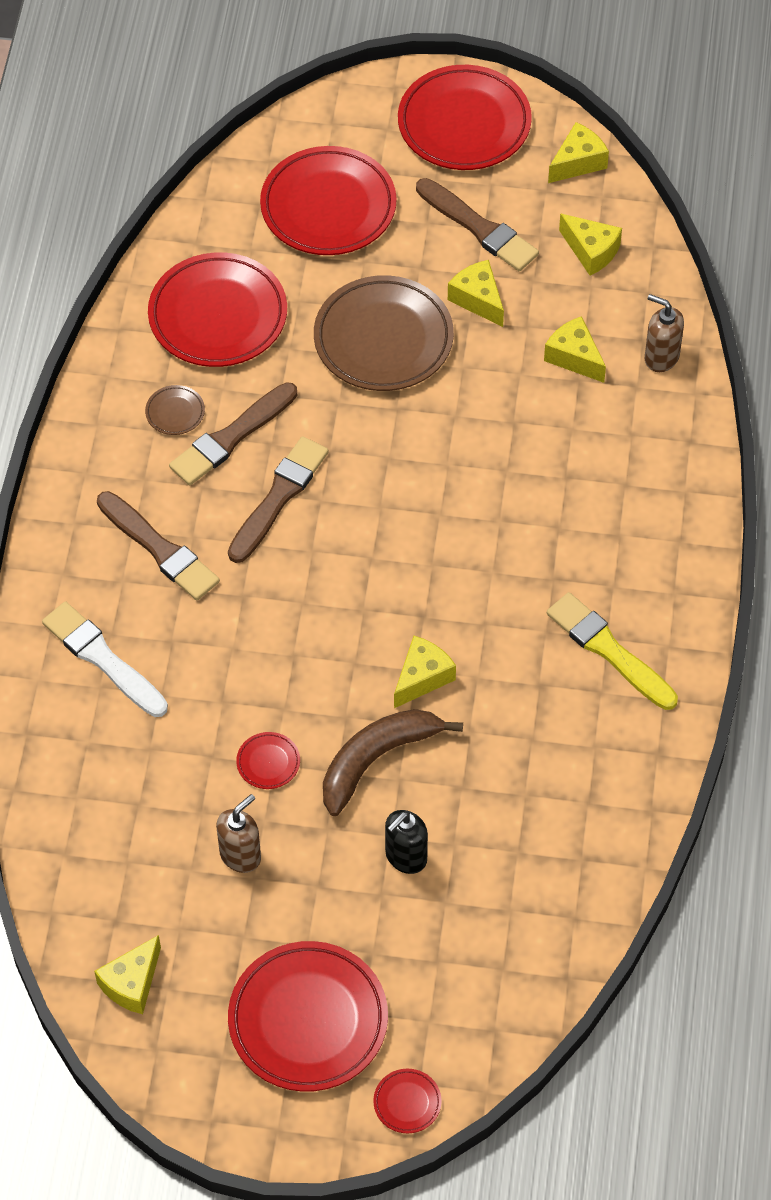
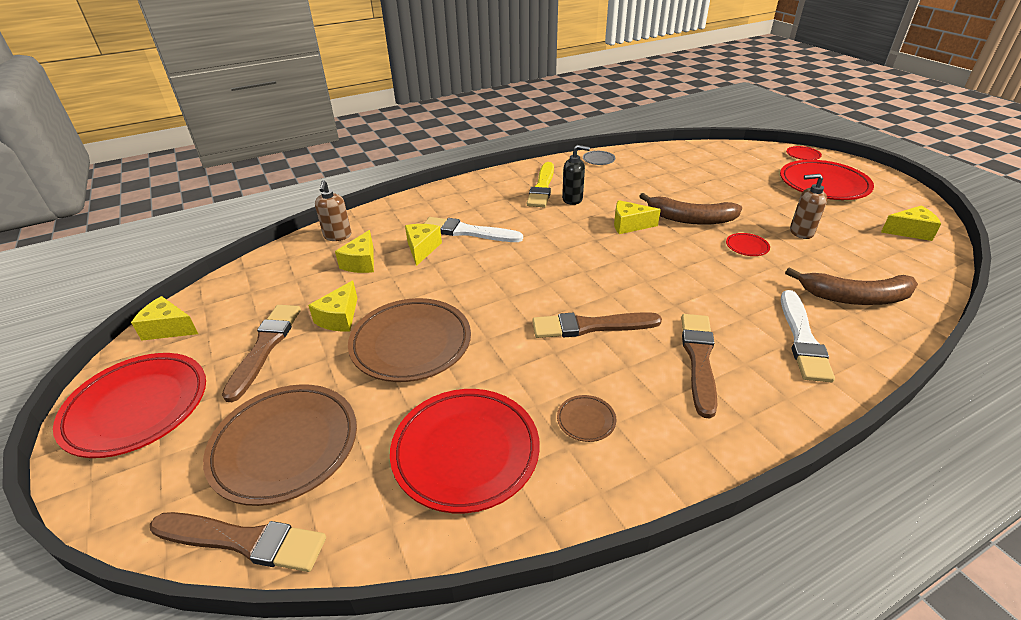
camera: 125 degrees left, 20 degrees down
brown brush [169,382,297,485] -> brown brush moved to [150,512,326,572]
red plate [260,146,397,255] -> brown plate [203,384,357,506]
black soap dispenser [385,810,428,874] -> black soap dispenser moved to [562,145,590,205]
yellow cheese [559,214,622,276] -> yellow cheese moved to [405,224,442,266]
none -> white brush [424,217,523,242]
none -> grey plate [583,151,615,165]
none -> brown banana [785,267,918,305]

